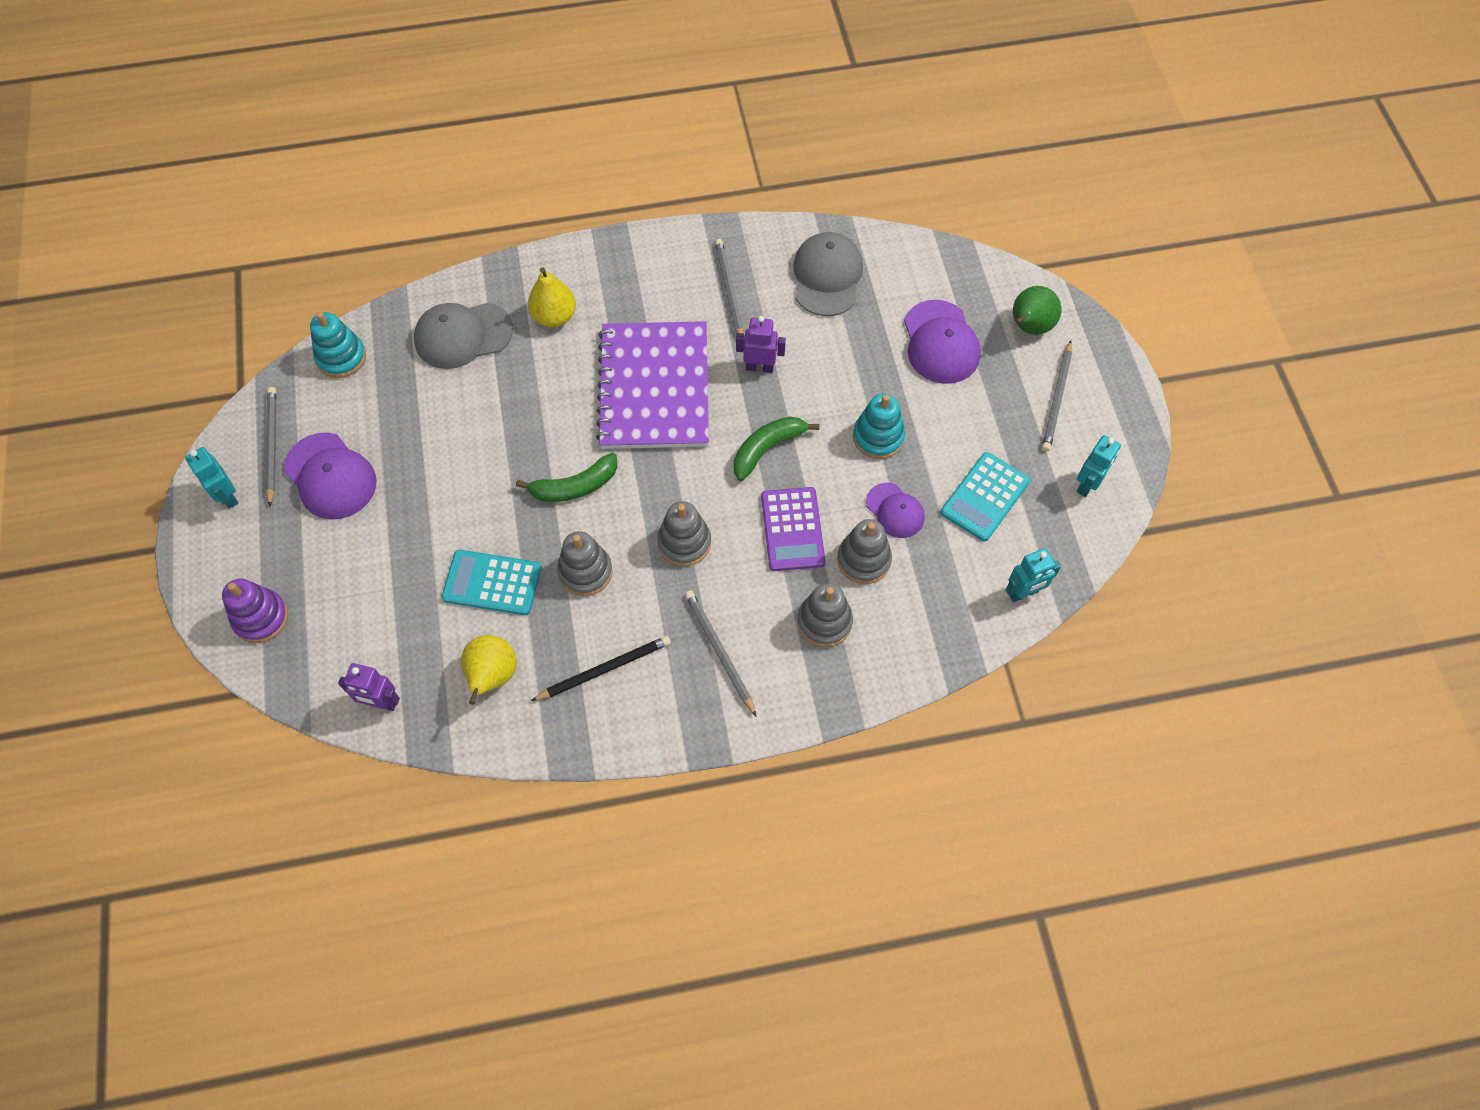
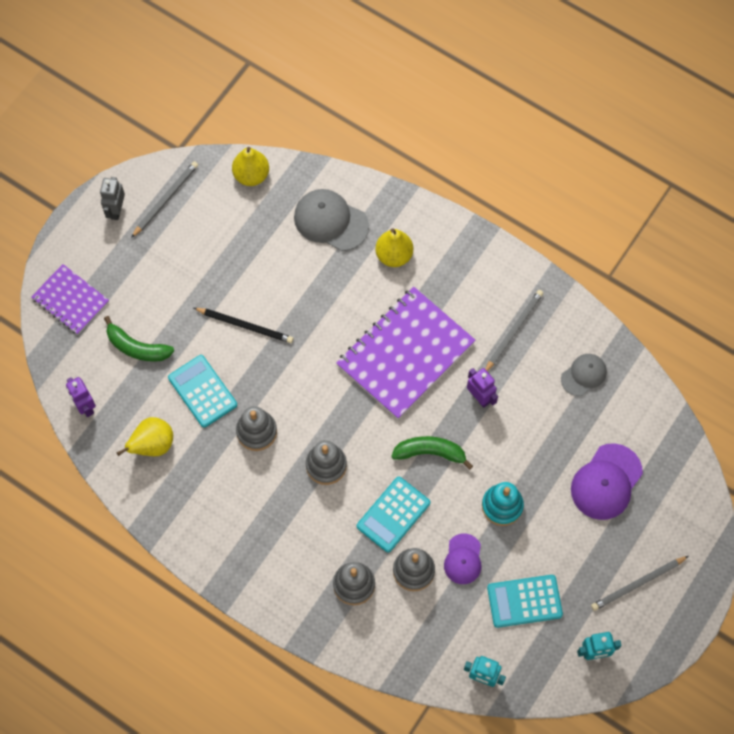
camera: 45 degrees right, 5 degrees up
turquoise robot [185,447,238,509] -> grey robot [100,177,125,220]
purple stacking toy [222,578,288,643] -> purple notebook [31,264,109,335]
purple cap [283,433,377,520] -> none
turquoise stacking toy [310,312,366,378] -> yellow pear [232,147,269,186]
green banana [516,453,618,502] -> green banana moved to [104,316,174,362]
black pencil [531,636,671,701] -> black pencil moved to [194,308,293,343]
grey pencil [685,590,757,717] -> none
purple calculator [761,487,826,571] -> turquoise calculator [357,477,430,553]
grey cap [793,232,863,316] -> grey cap [561,354,607,396], size x0.61
green pear [1013,286,1061,335] -> none

